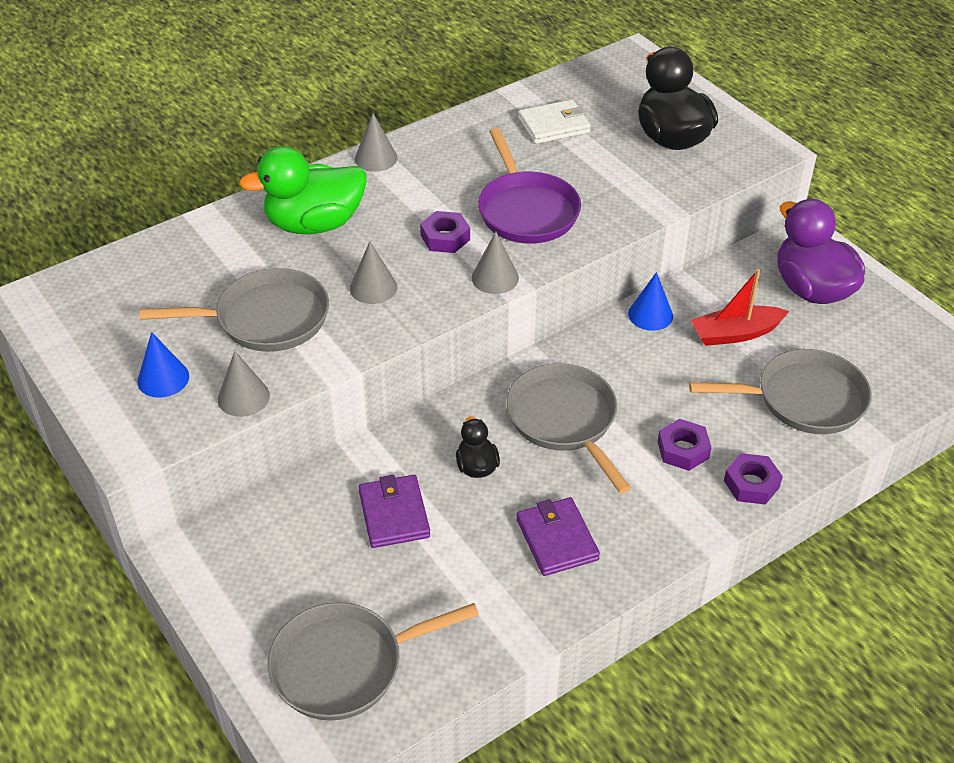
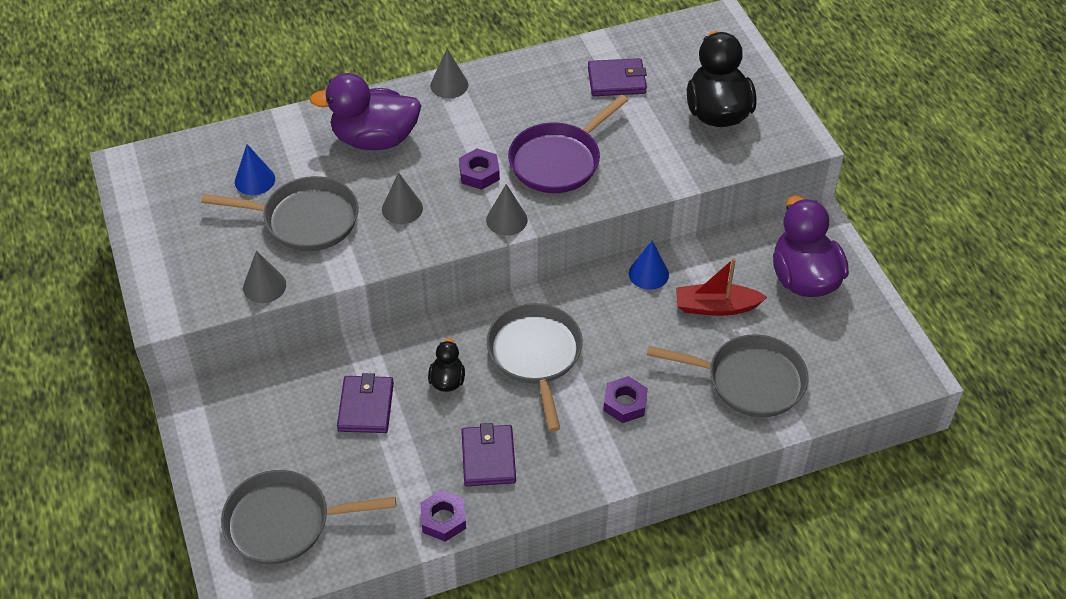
camera: 15 degrees right, 5 degrees up
blue cone [137,332,189,398] -> blue cone moved to [235,144,275,195]
green duck [239,146,366,234] -> purple duck [310,73,421,150]
purple pan [478,128,581,244] -> purple pan turned 45 degrees clockwise [508,95,628,193]
white wallet [518,99,591,144] -> purple wallet [588,58,647,96]
purple nut [724,453,783,505] -> purple nut moved to [420,490,466,542]

